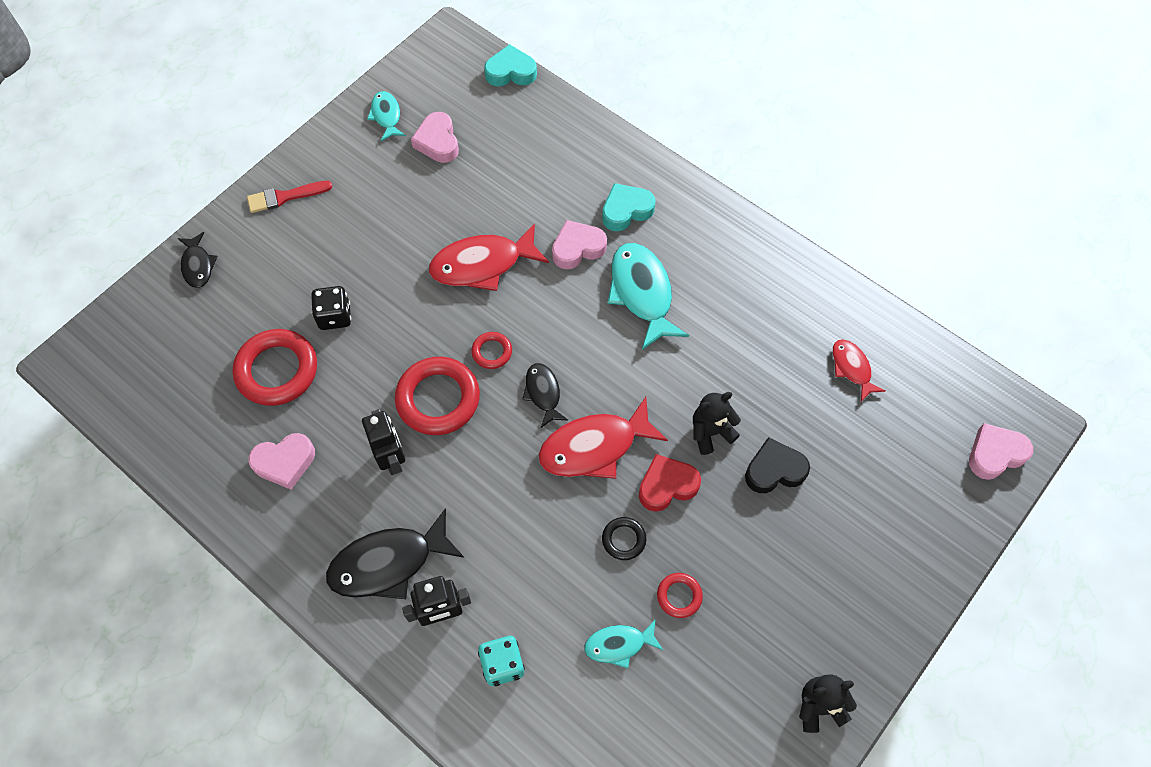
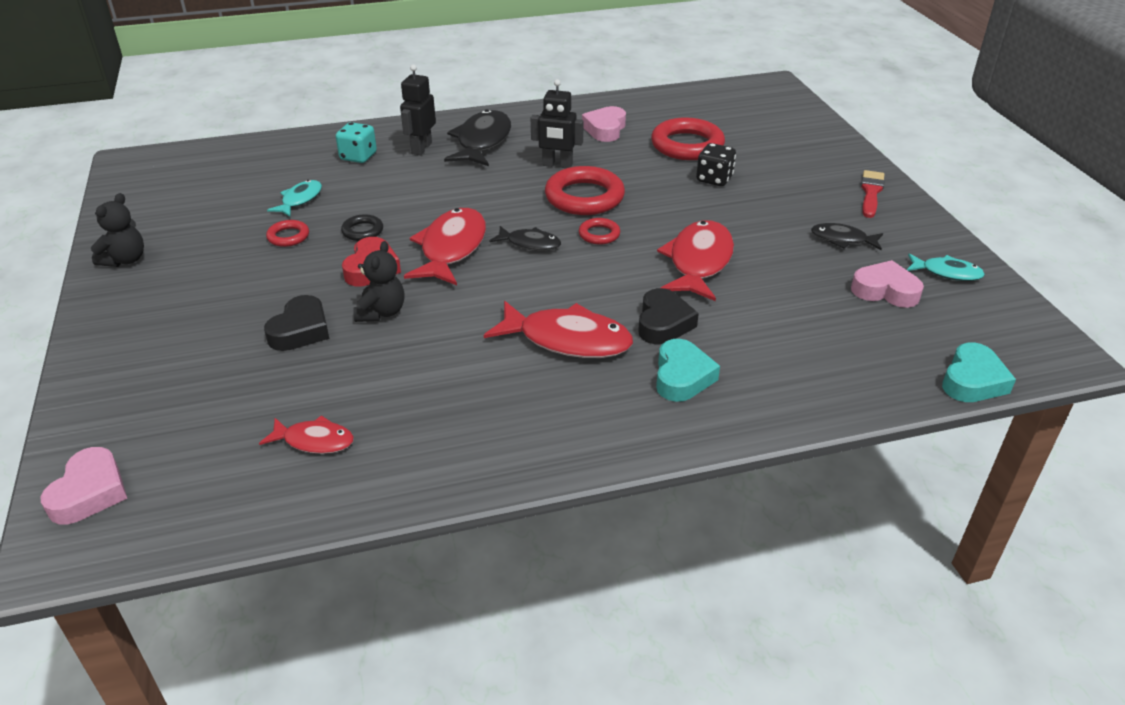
camera: 125 degrees right, 25 degrees down
black fish [178,232,218,288] -> black fish moved to [811,223,883,250]
pink heart [552,220,607,269] -> black heart [638,288,699,344]
turquoise fish [607,243,689,350] -> red fish [484,301,633,358]

